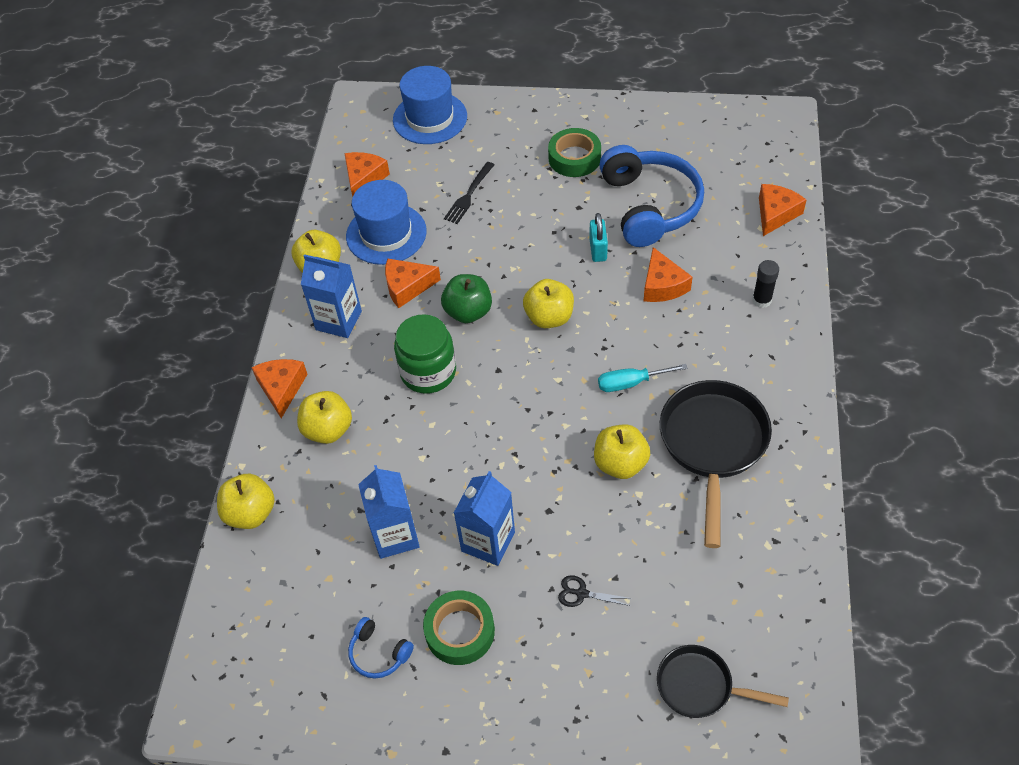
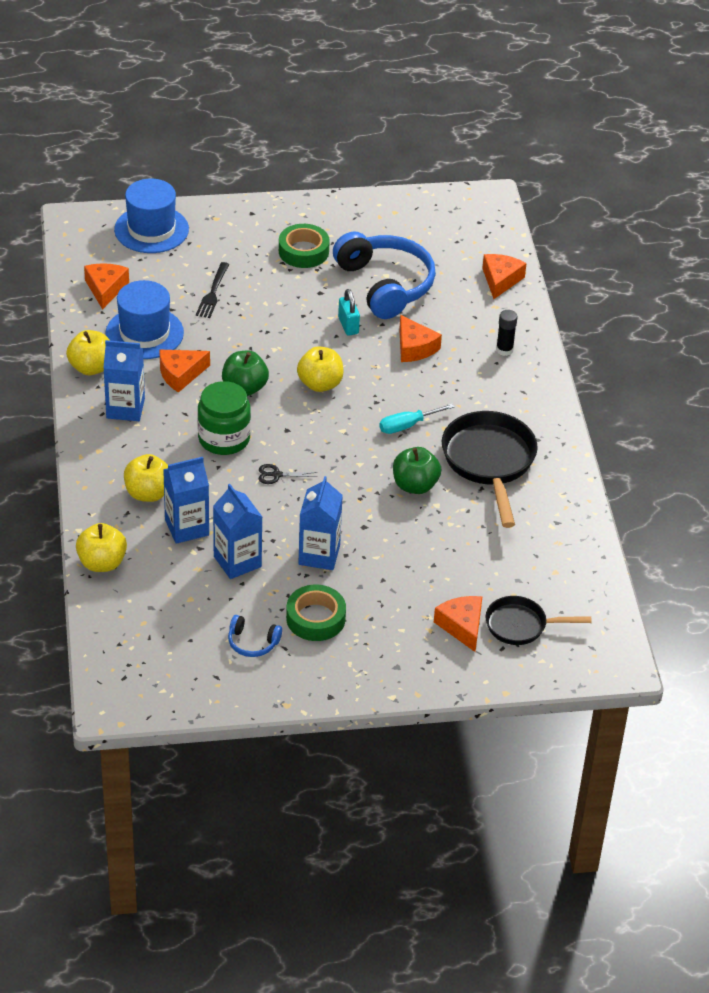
camera: 20 degrees left, 10 degrees down
orange cheese [251,359,308,418] -> orange cheese moved to [434,596,483,652]
black scissors [558,575,632,607] -> black scissors moved to [259,464,317,484]
yellow apple [594,424,650,479] -> green apple [393,447,441,494]
none -> blue carton [163,457,209,544]

